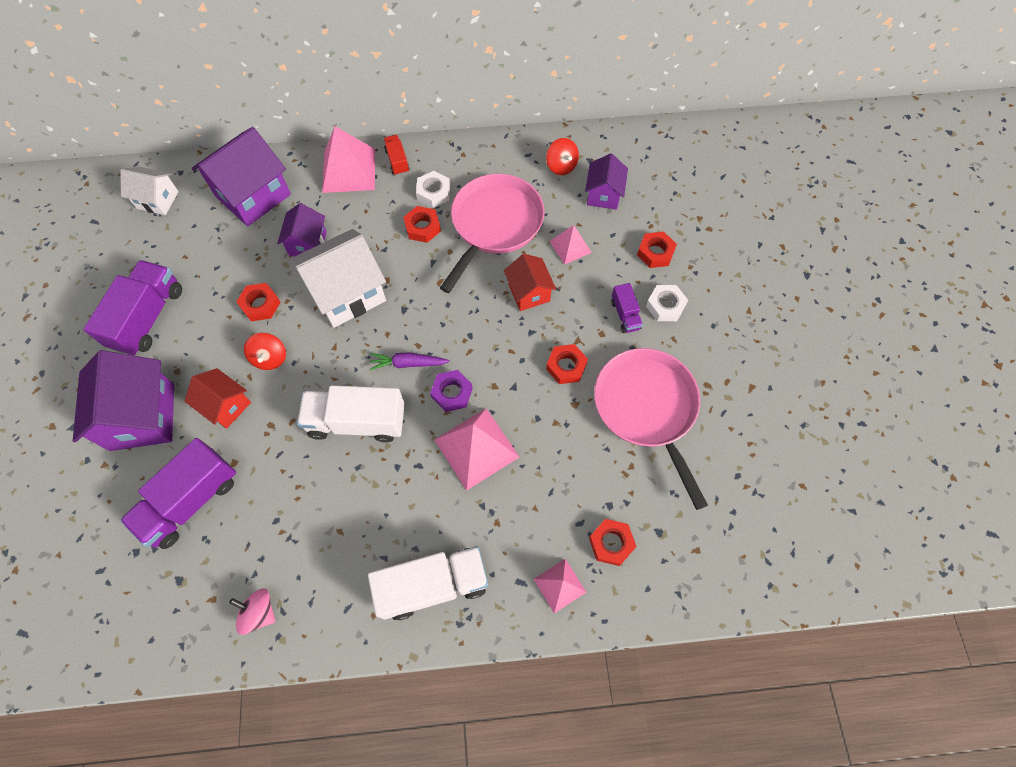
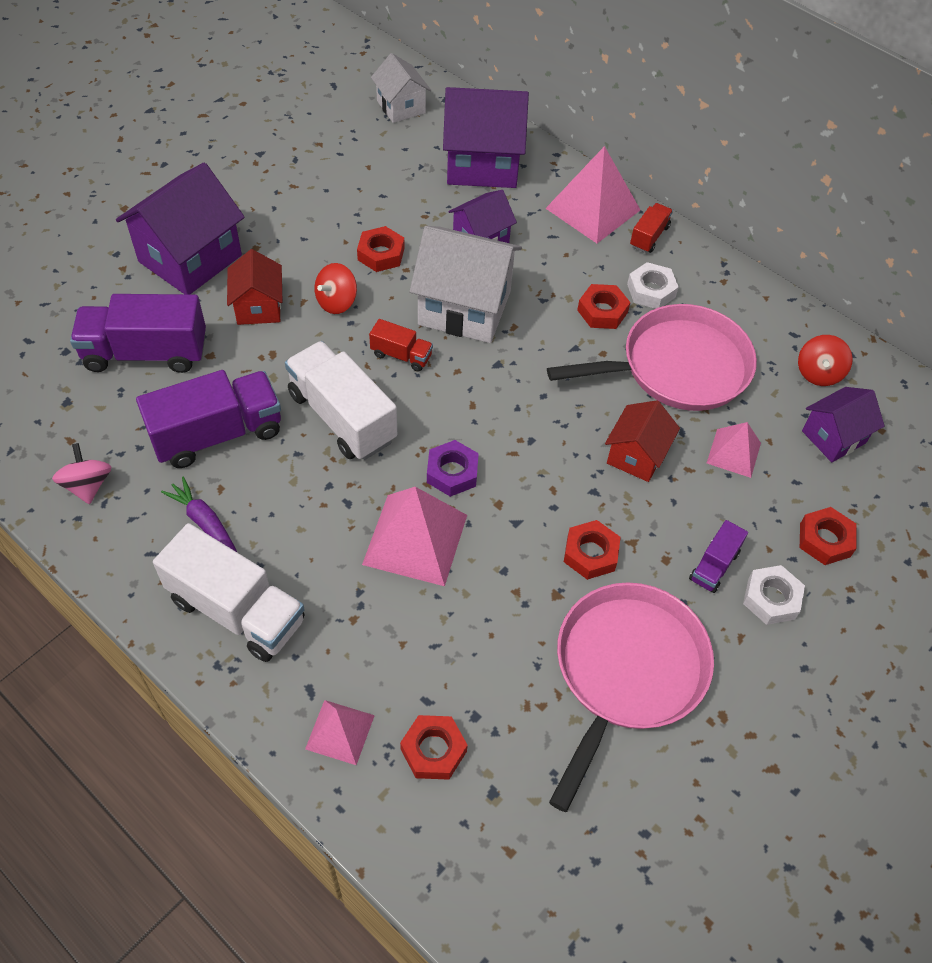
camera: 45 degrees right, 10 degrees down
purple truck [83,260,182,356] -> purple truck moved to [136,370,281,468]
purple carrot [369,353,450,370] -> purple carrot moved to [161,477,237,552]
none -> red truck [369,319,433,371]

